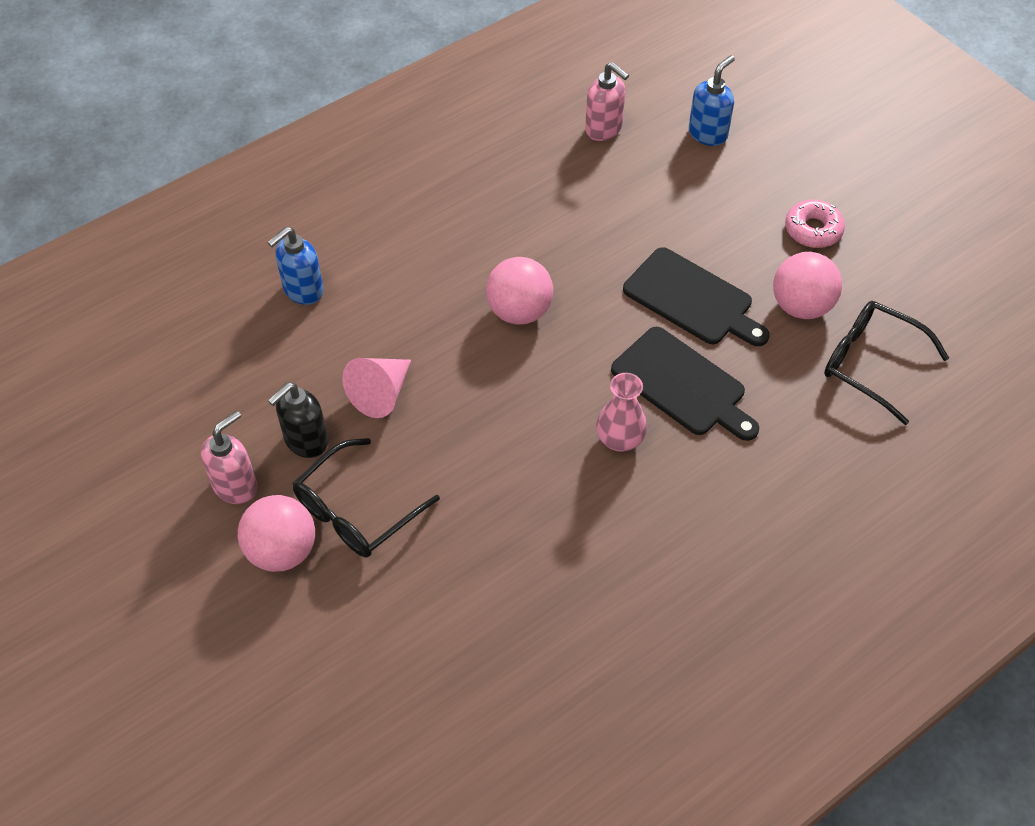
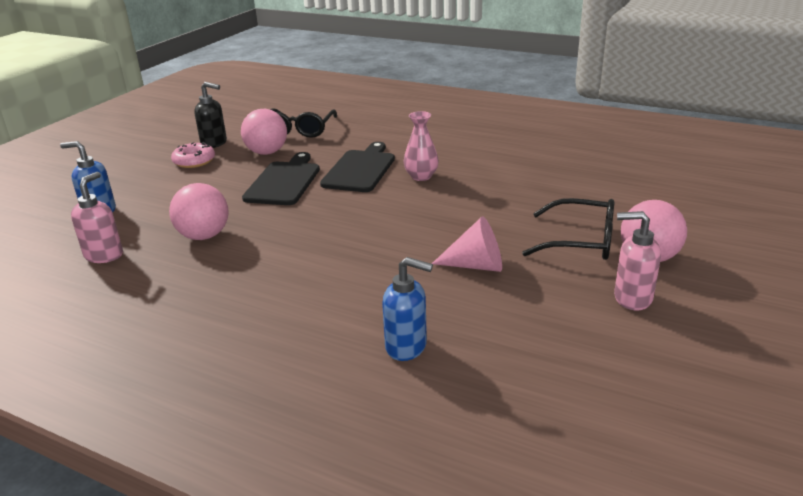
camera: 115 degrees left, 25 degrees down
black soap dispenser [268,382,328,458] -> black soap dispenser moved to [194,82,227,148]
pink ball [486,257,553,325] -> pink ball moved to [169,183,229,240]

